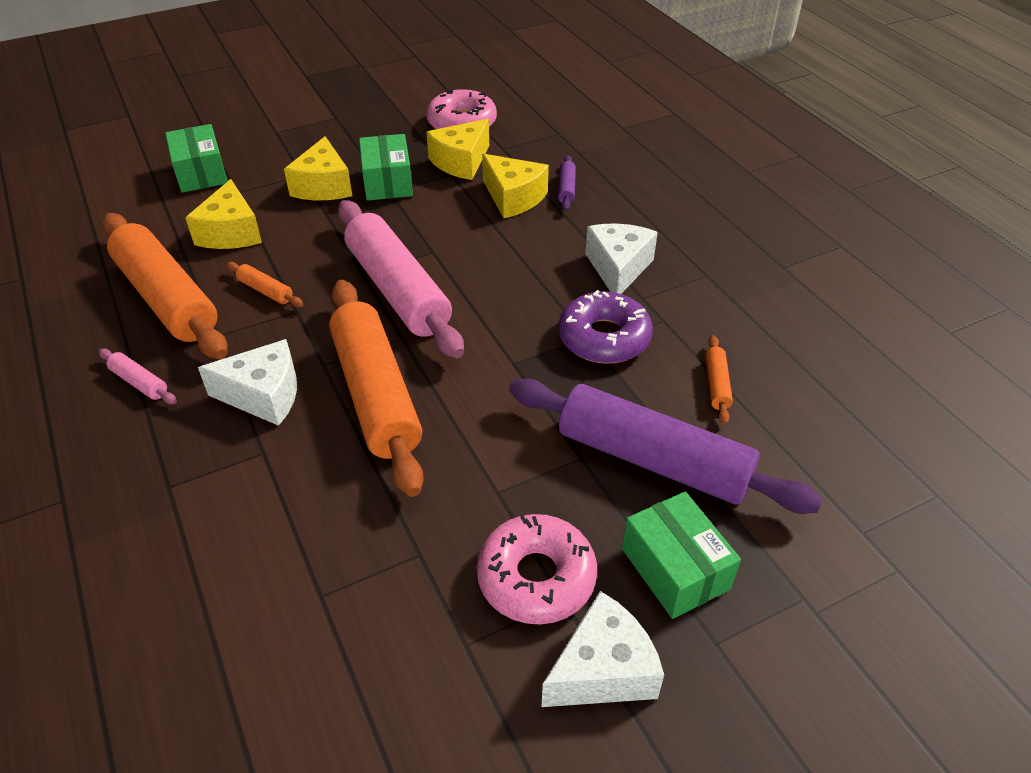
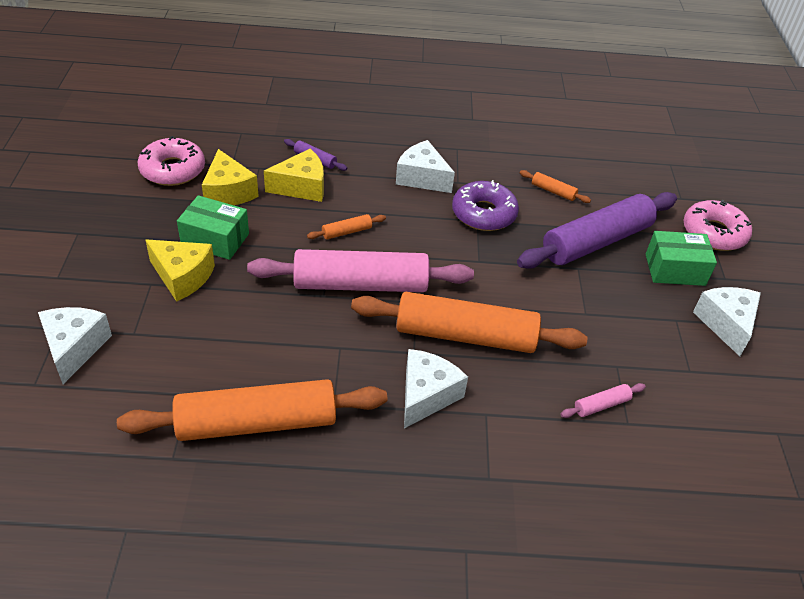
camera: 65 degrees left, 0 degrees up
pink rolling pin [99,349,177,404] -> pink rolling pin moved to [560,383,646,418]
green box [165,124,228,193] -> white cheese [38,307,112,384]
yellow cheese [185,179,262,249] -> none
orange rolling pin [226,262,303,307] -> orange rolling pin moved to [307,214,386,239]
pink donut [477,514,597,624] -> pink donut moved to [683,199,752,251]

